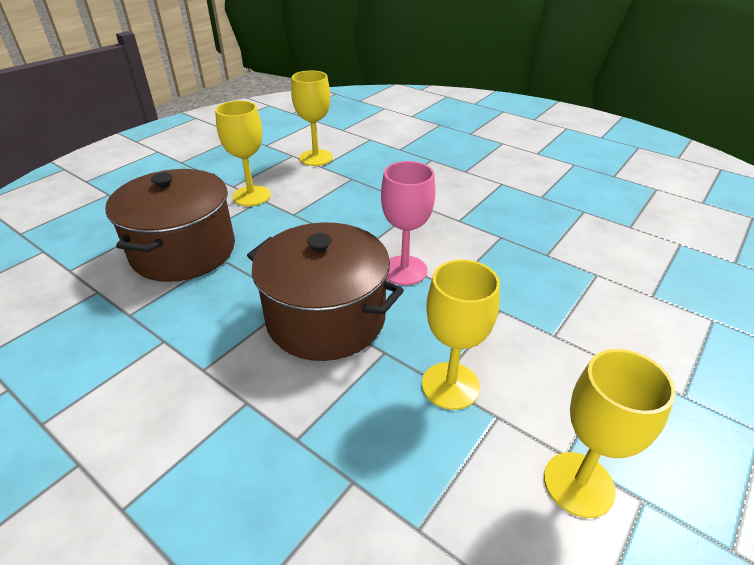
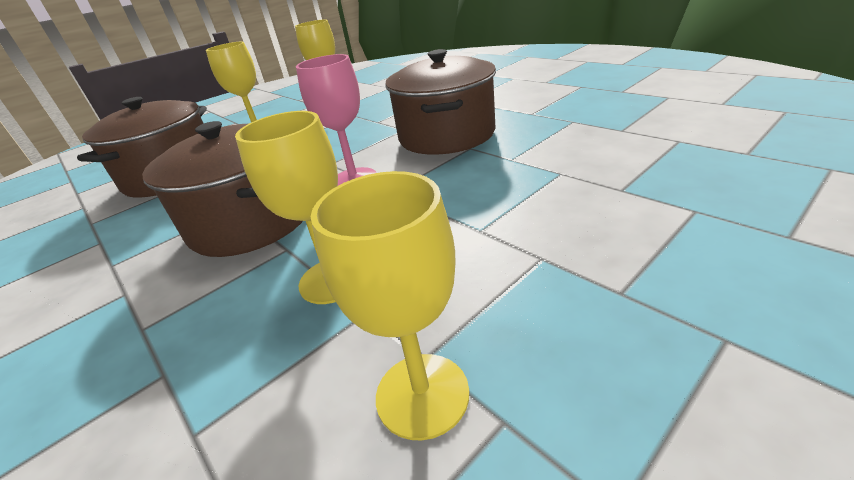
camera: 15 degrees right, 5 degrees down
none -> brown pot [385,49,496,155]

